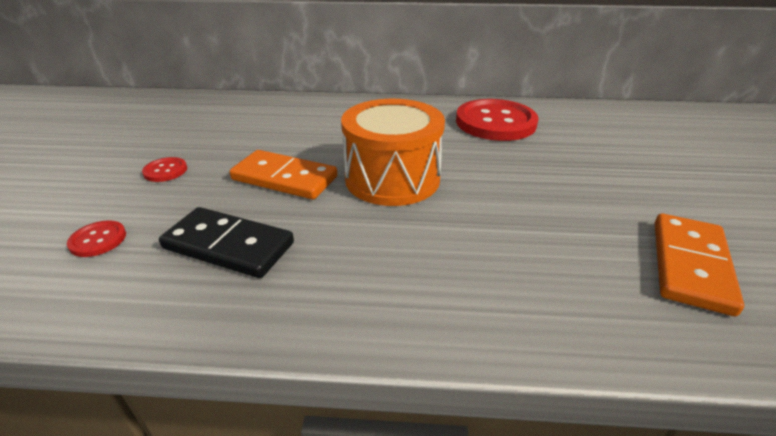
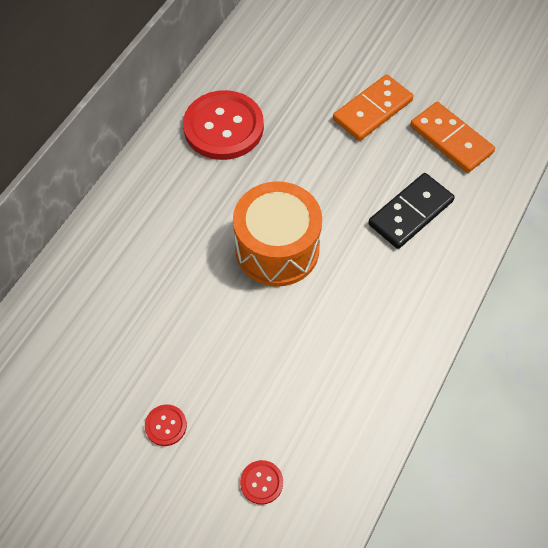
camera: 65 degrees left, 25 degrees up
black domino [159,207,294,278] -> black domino moved to [368,173,455,249]
orange domino [229,150,337,199] -> orange domino moved to [333,74,413,141]

